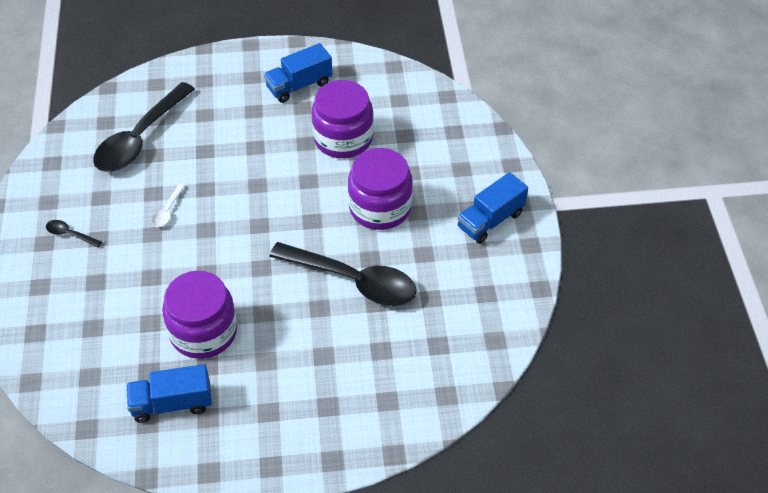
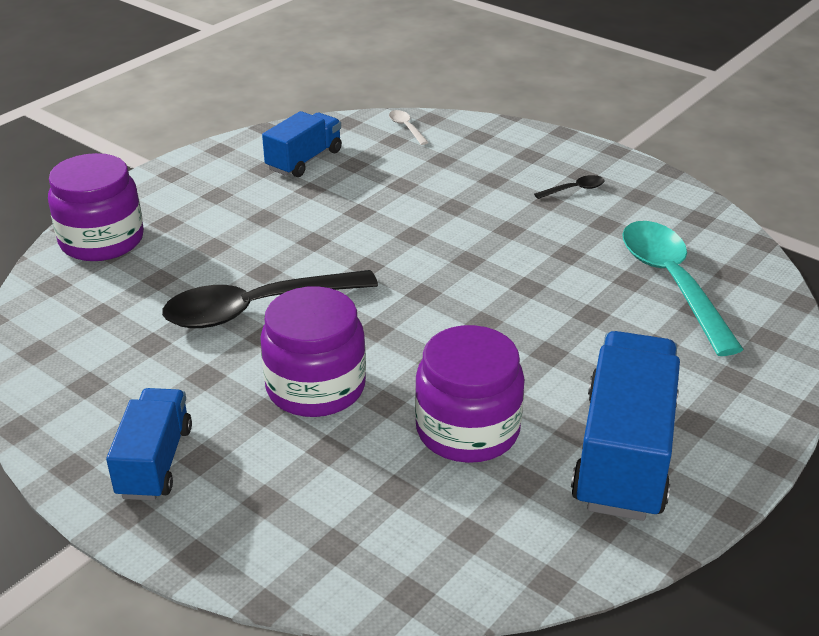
camera: 135 degrees right, 15 degrees down
black spoon [93,82,195,172] -> turquoise spoon [622,221,744,356]
white spoon [152,184,185,227] -> white spoon moved to [389,110,429,145]
purple jar [162,271,237,359] -> purple jar moved to [48,153,144,261]
blue truck [264,43,332,103] -> blue truck [571,331,680,521], size x1.68

